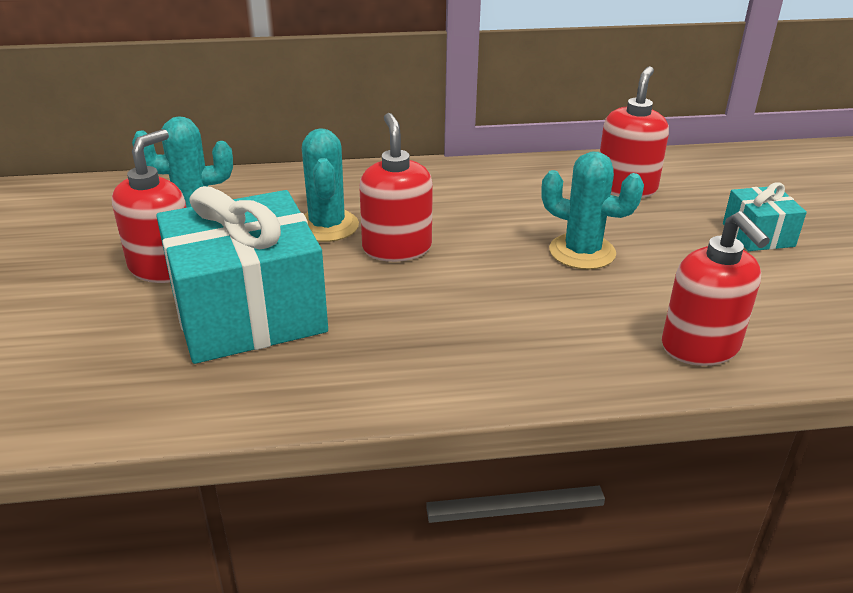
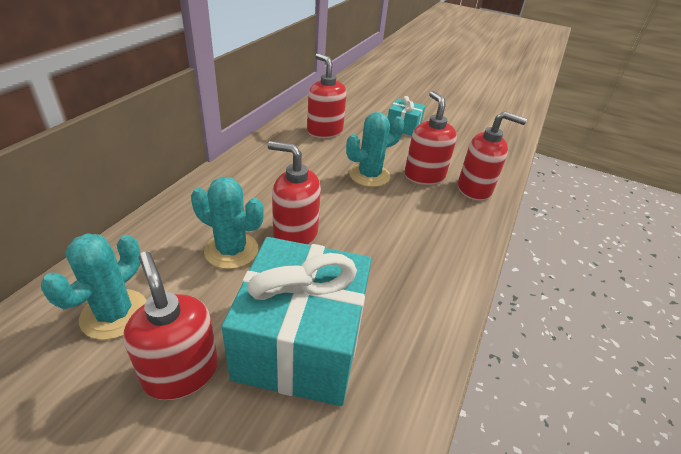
camera: 60 degrees left, 5 degrees up
none -> red soap dispenser [405,91,457,185]

